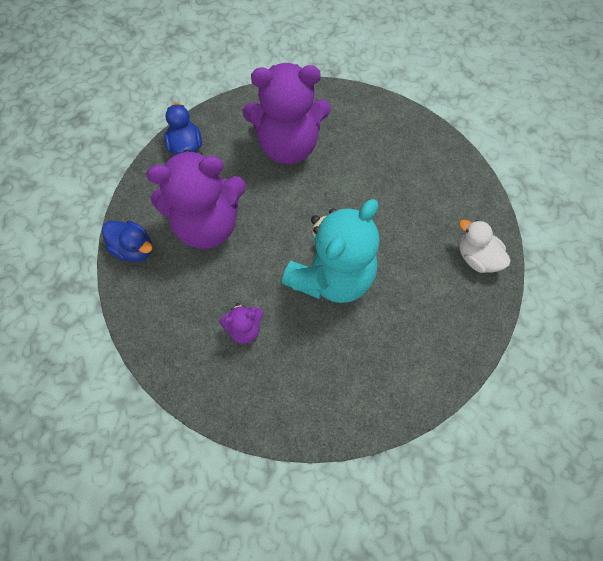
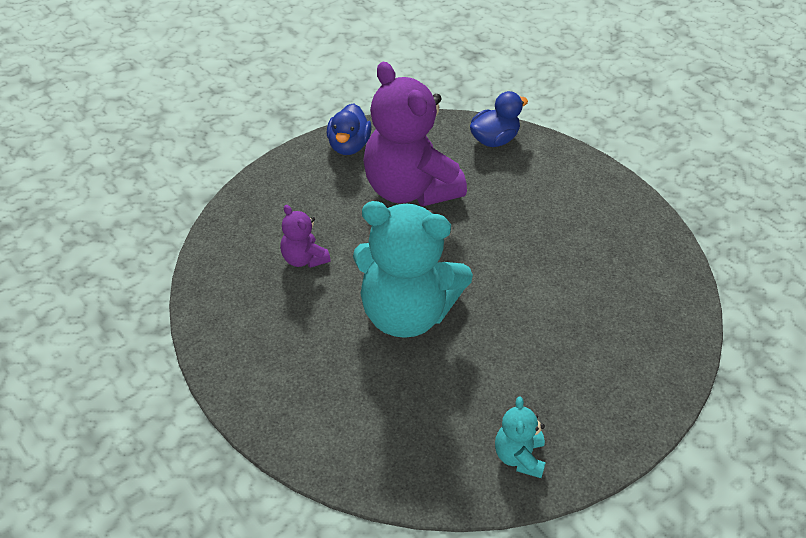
camera: 65 degrees right, 20 degrees down
purple teddy bear [243,63,331,164] -> none
white duck [459,219,511,273] -> turquoise teddy bear [495,396,546,478]

